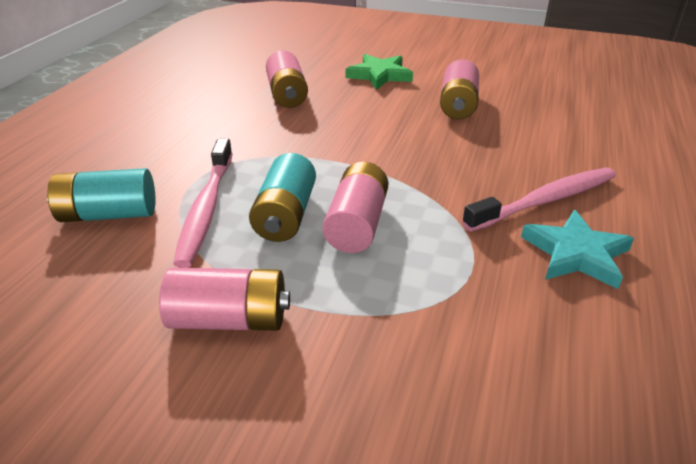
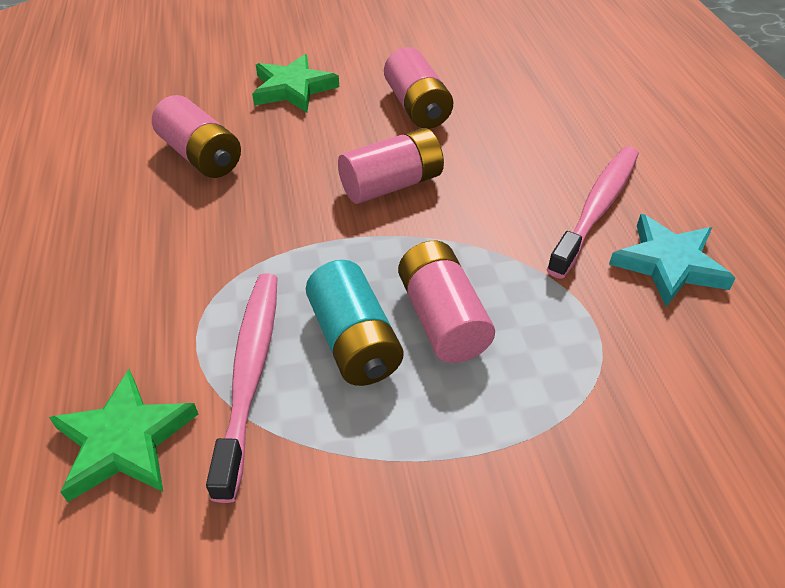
camera: 30 degrees left, 10 degrees up
turquoise battery [47,168,156,222] -> green star [49,369,198,502]
pink battery [159,268,290,331] -> pink battery moved to [338,128,444,204]
pink toothbrush [173,139,233,268] -> pink toothbrush turned 150 degrees counterclockwise [206,273,277,503]

